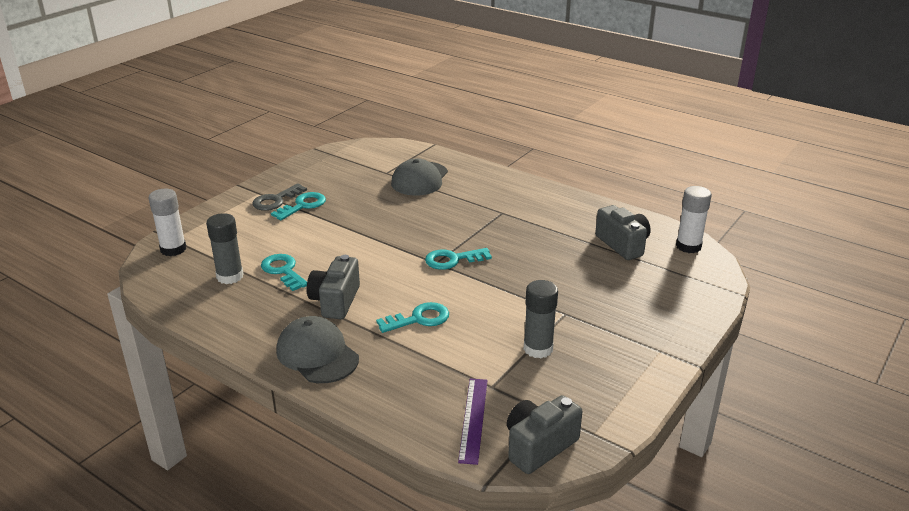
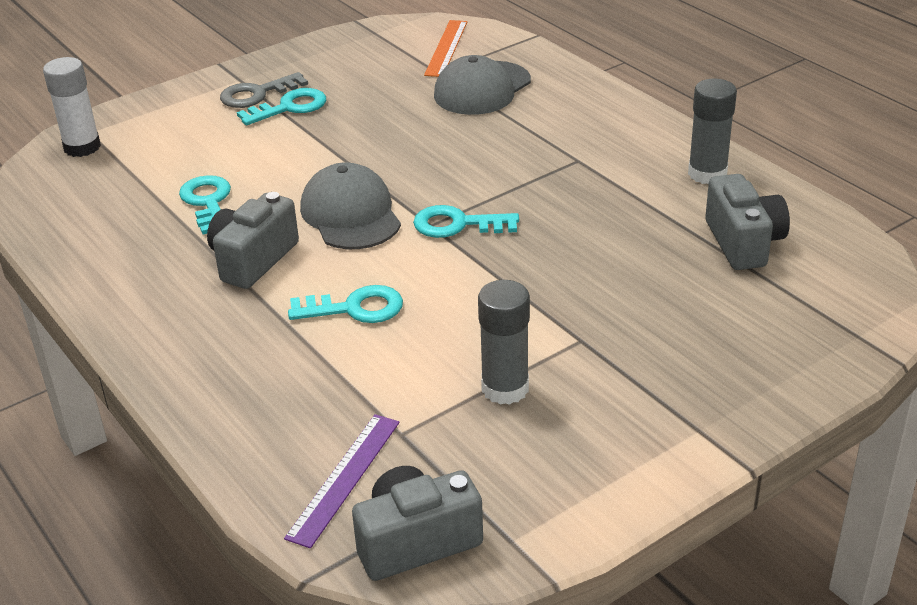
camera: 20 degrees right, 5 degrees up
grey glue stick [206,213,244,284] -> grey glue stick moved to [688,79,737,184]
grey cap [276,316,359,383] -> grey cap moved to [300,162,401,249]
white glue stick [676,186,712,253] -> none
none -> orange ruler [424,20,467,77]

